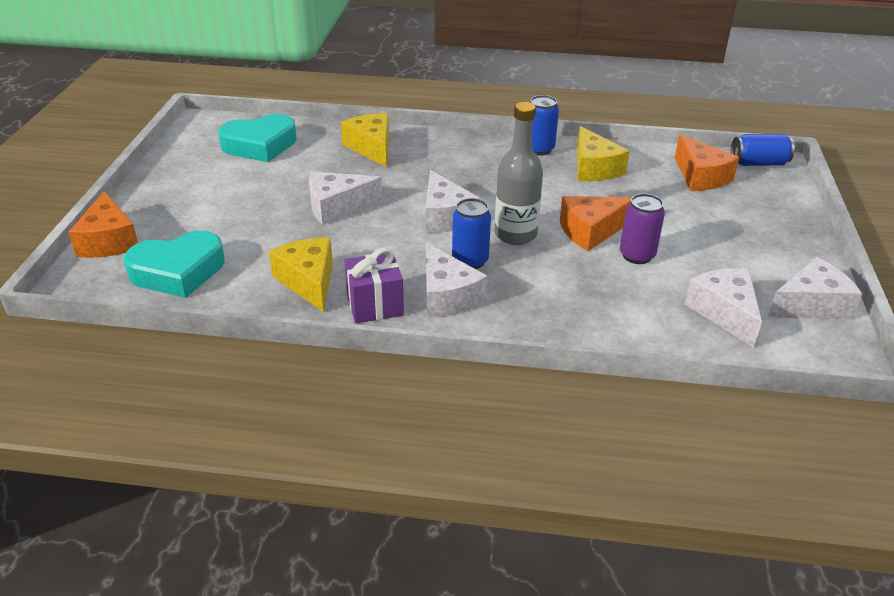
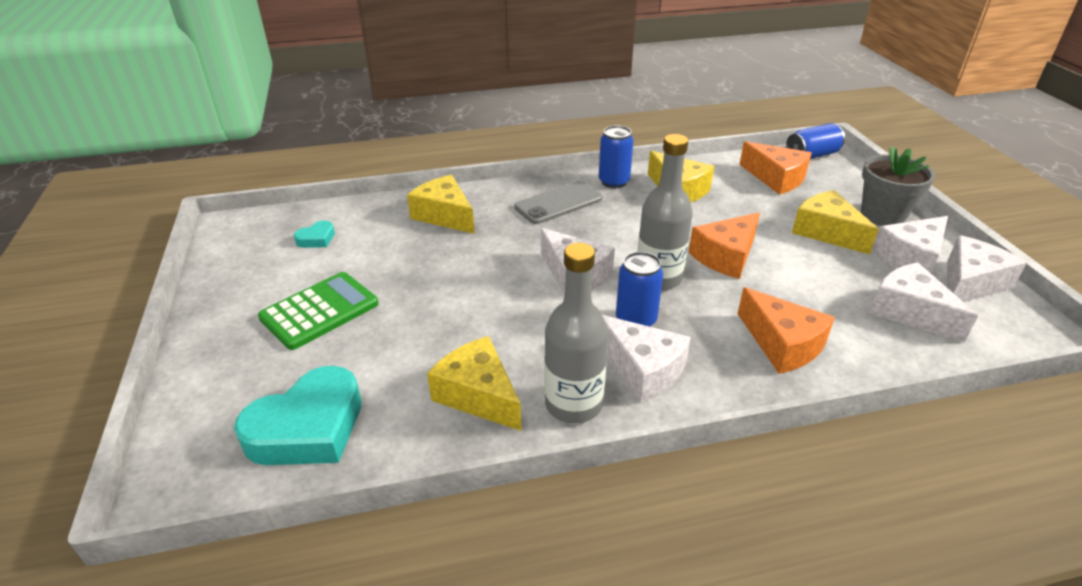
camera: 20 degrees left, 0 degrees up
orange cheese [68,191,138,258] -> orange cheese moved to [738,287,835,374]
turquoise heart [218,114,297,162] -> turquoise heart [294,220,335,248], size x0.45
white cheese [309,171,383,225] -> white cheese moved to [871,216,948,273]
purple gift [344,248,404,323] -> grey bottle [545,243,608,423]
purple can [620,193,665,264] -> none
none -> green calculator [258,272,379,350]
none -> grey phone [514,181,602,224]
none -> yellow cheese [792,190,879,254]
none -> grey flower pot [861,146,935,226]

